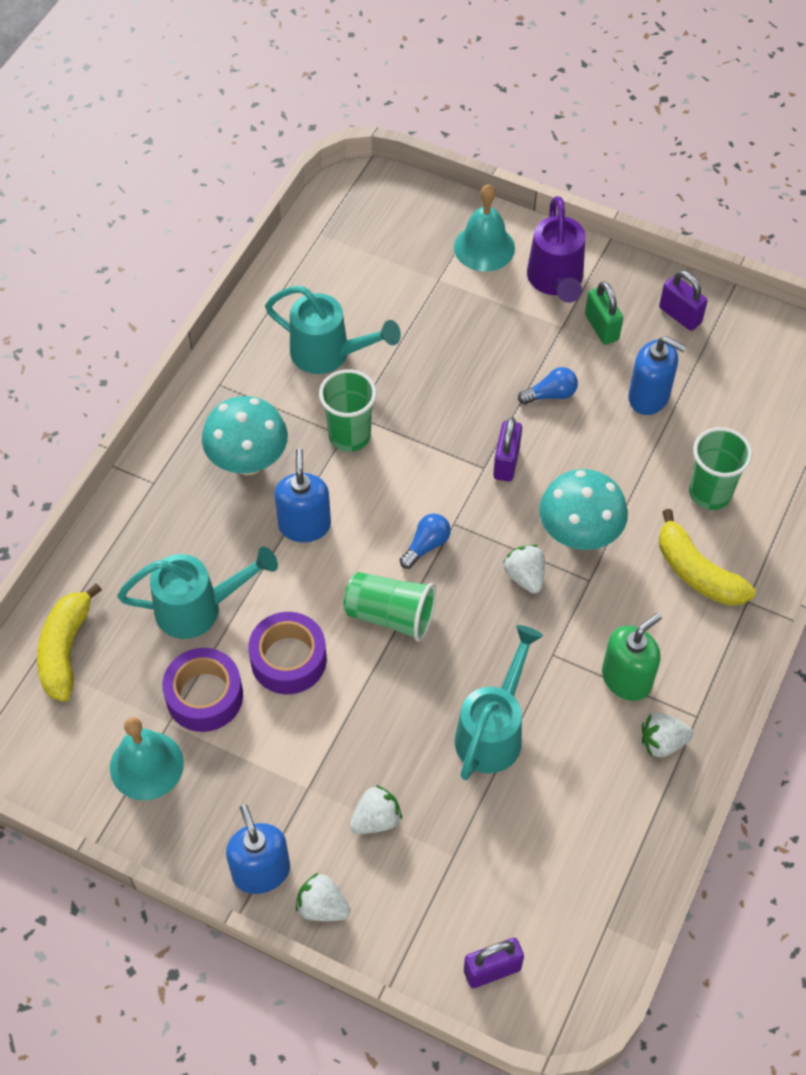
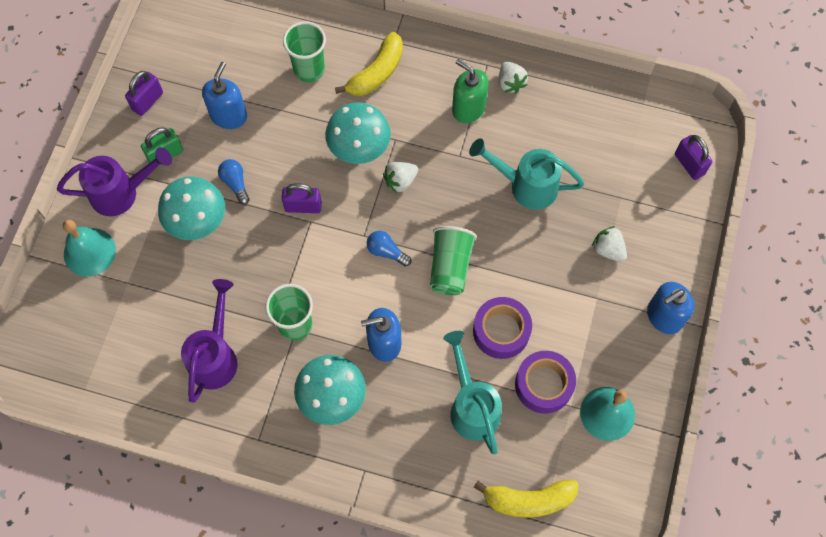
camera: 100 degrees left, 10 degrees up
turquoise watering can [265,286,401,374] -> purple watering can [181,279,238,402]
white strawberry [296,872,350,921] -> none
none -> turquoise mushroom [158,176,225,240]

